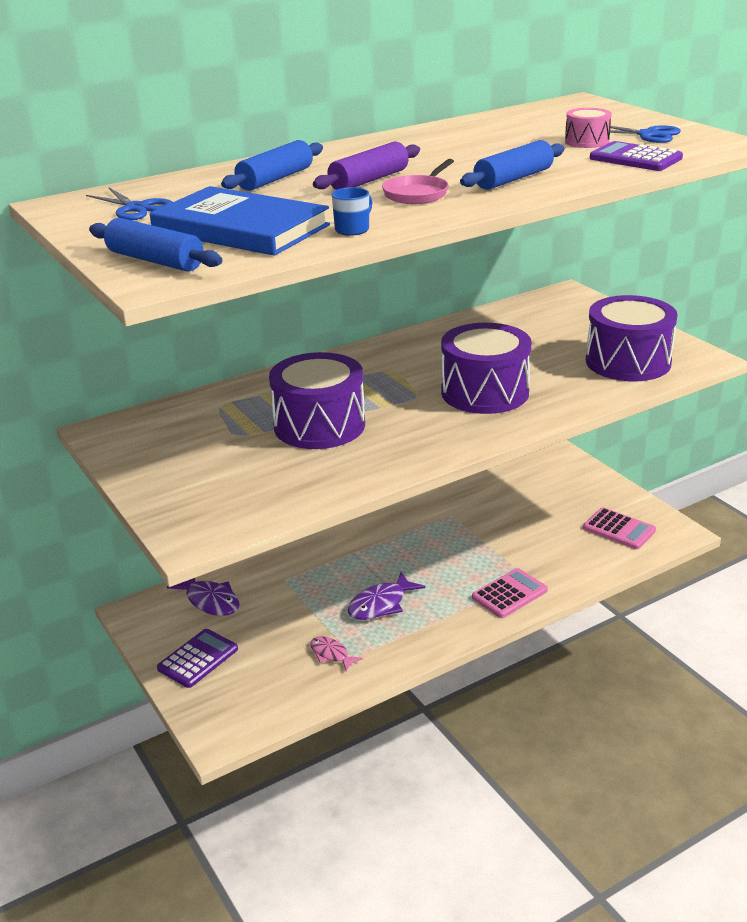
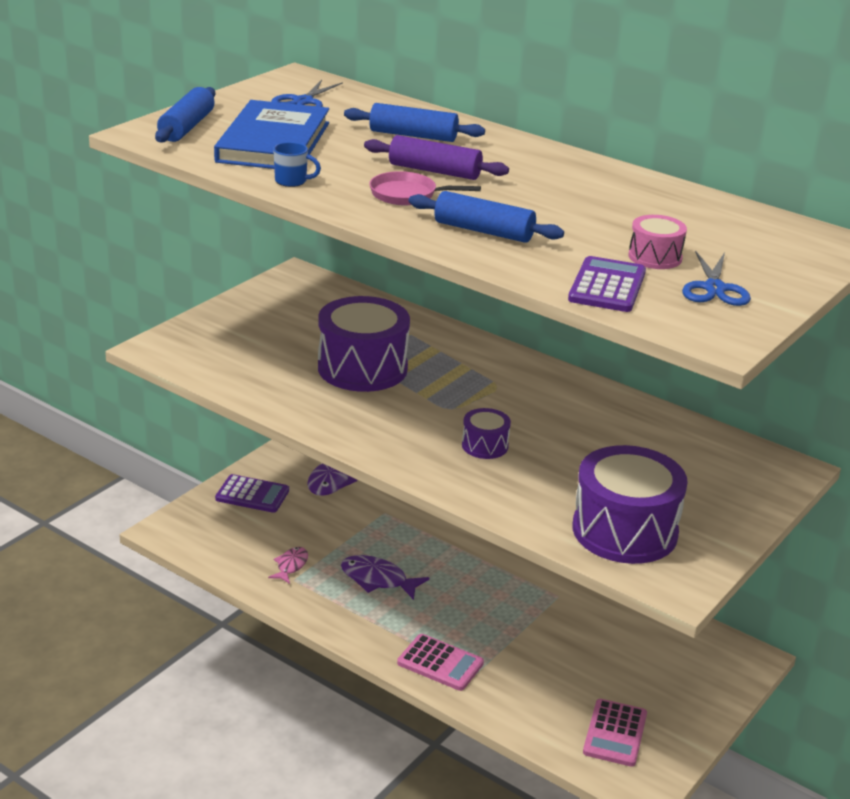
camera: 65 degrees right, 0 degrees up
purple drum [441,323,531,414] -> purple drum [462,408,511,459], size x0.48

